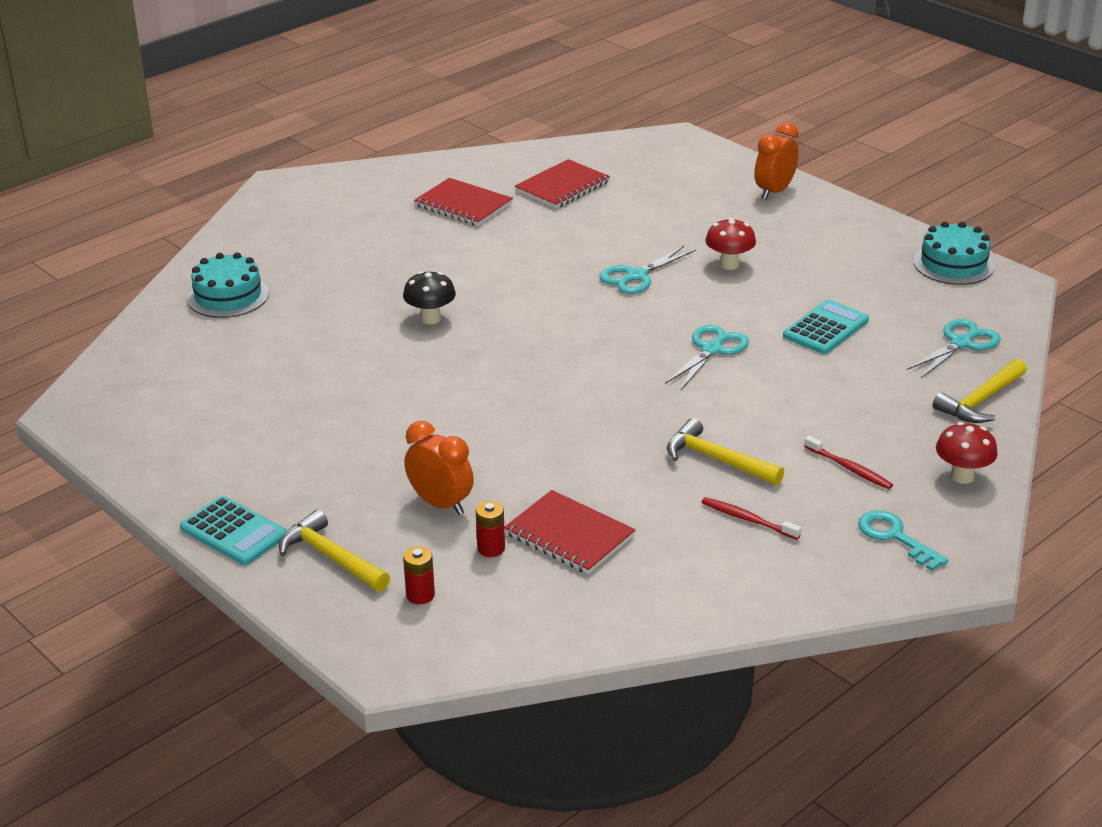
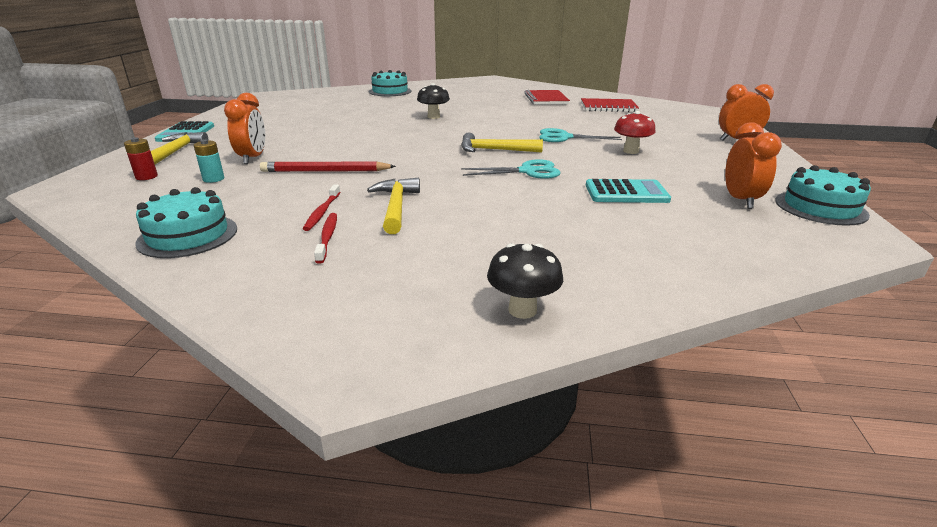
camera: 50 degrees right, 5 degrees down
red battery [476,501,505,557] -> turquoise battery [194,139,224,183]
red notebook [504,490,636,574] -> none
red toothbrush [804,435,893,489] -> red toothbrush moved to [303,184,340,231]
turquoise key [858,510,948,571] -> none
turquoise scissors [907,319,1001,378] -> none
yellow hammer [933,359,1027,423] -> yellow hammer moved to [461,132,543,153]
red mushroom [936,422,998,484] -> black mushroom [487,243,563,319]
none -> turquoise cake [135,187,237,258]
none -> red pencil [260,161,396,172]
none -> orange clock [725,122,782,209]

